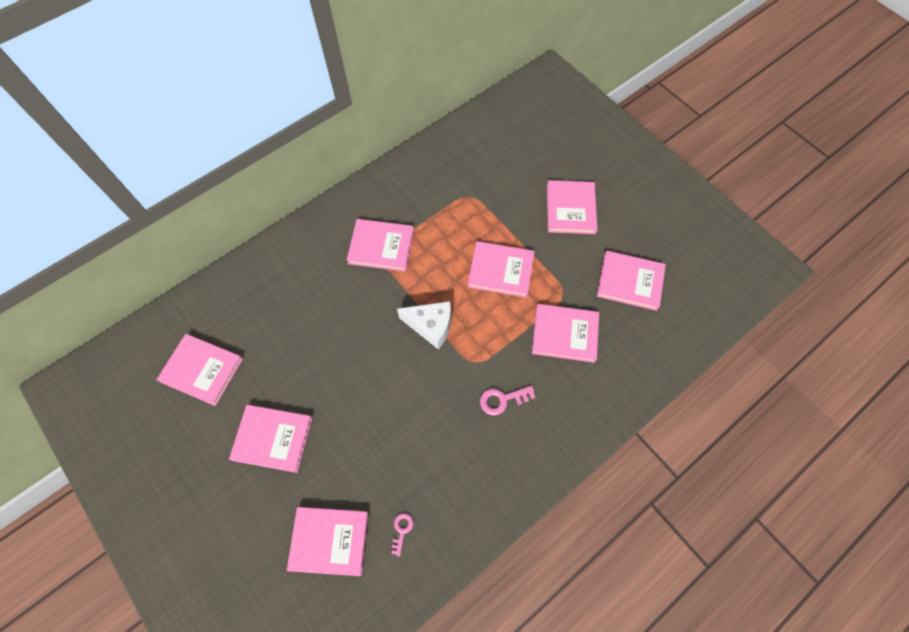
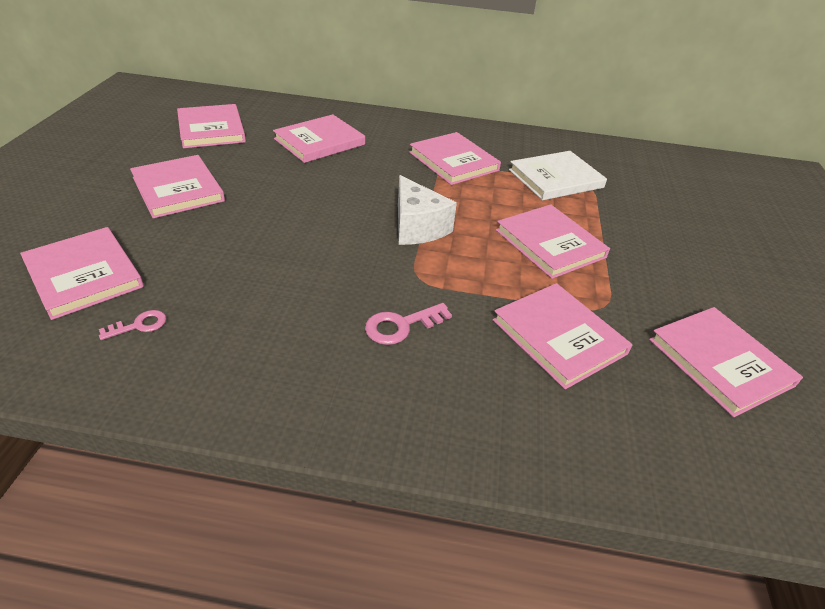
camera: 45 degrees right, 25 degrees down
pink key [480,386,535,415] -> pink key turned 60 degrees counterclockwise [365,303,452,345]
pink book [547,180,597,234] -> pink book moved to [273,114,365,163]
none -> white book [509,151,607,200]

